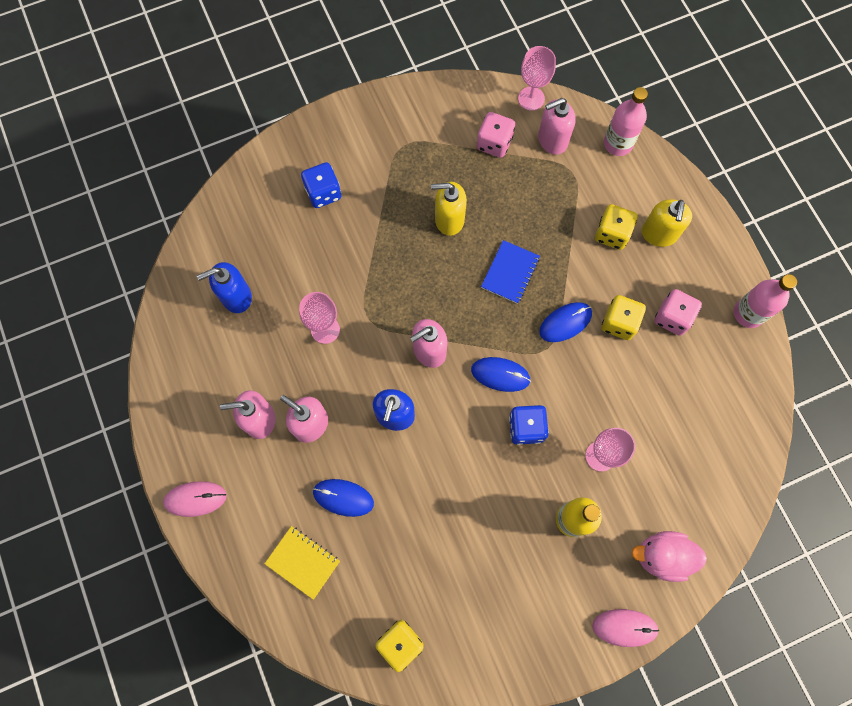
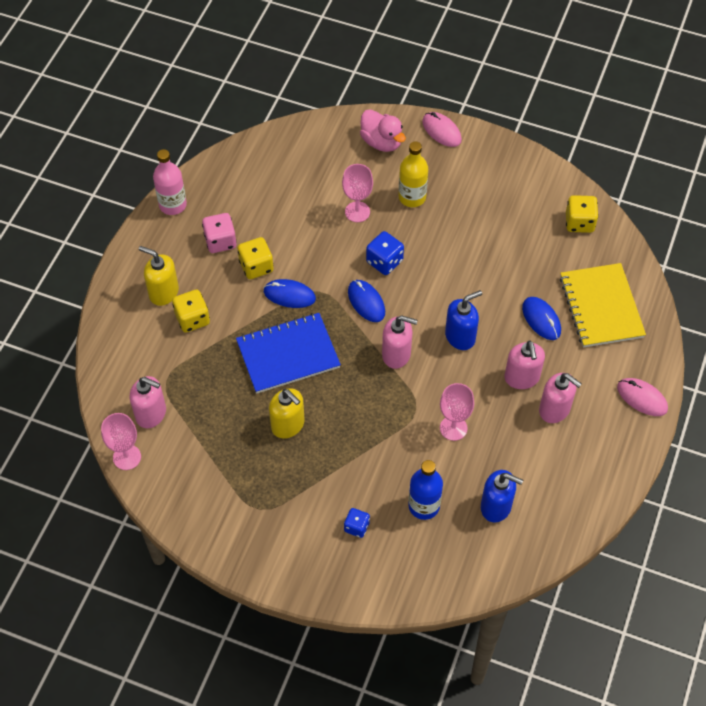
camera: 135 degrees left, 15 degrees down
yellow notebook [264,526,340,600] -> yellow notebook [560,263,646,348], size x1.70
blue dice [301,162,341,208] -> blue dice [344,508,370,538], size x0.65
pink dice [477,112,515,158] -> none
blue notebook [481,240,540,304] -> blue notebook [236,313,341,394], size x1.70
pink bottle [604,87,648,156] -> none
yellow soap dispenser [642,199,692,247] -> yellow soap dispenser turned 120 degrees counterclockwise [139,246,179,306]
none -> blue bottle [408,460,443,520]

